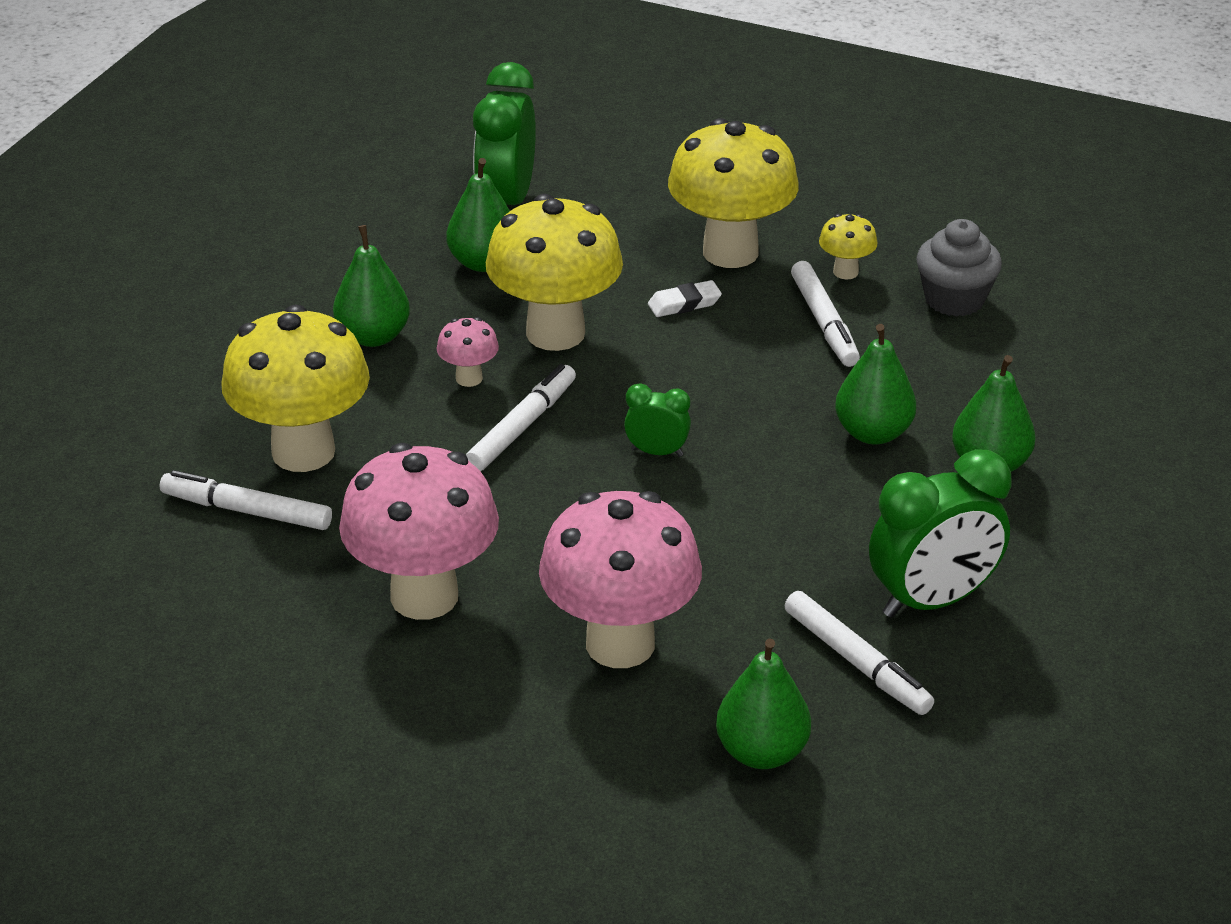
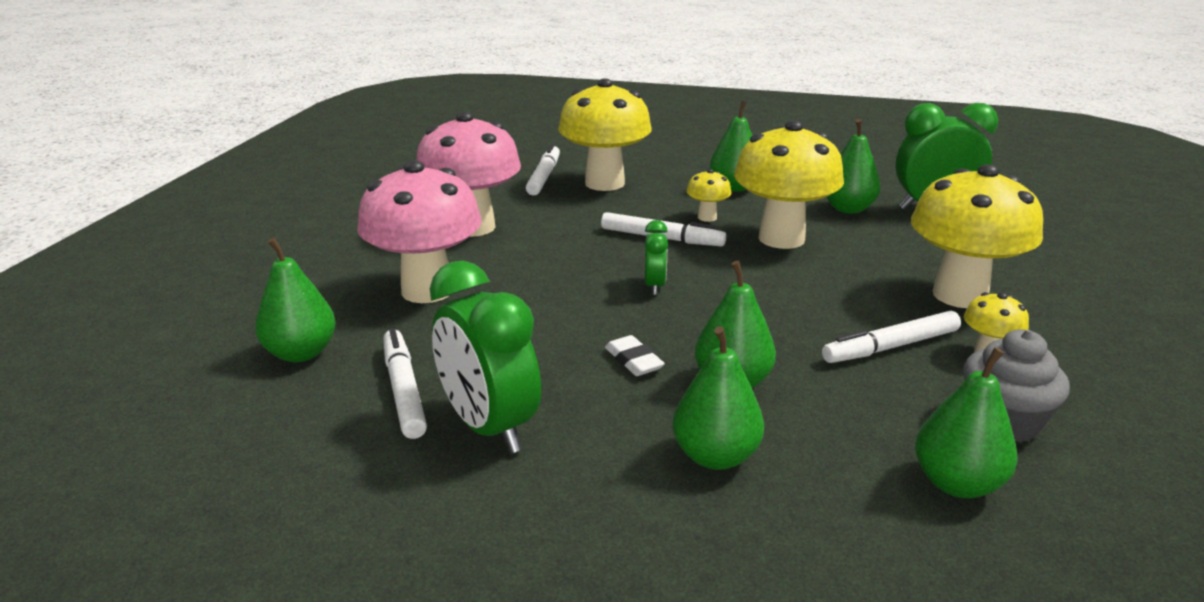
camera: 80 degrees right, 10 degrees down
pink mushroom [437,317,499,387] -> yellow mushroom [687,169,731,222]
white eraser [648,280,722,317] -> white eraser moved to [605,335,665,376]
white marker [785,591,934,715] -> white marker turned 120 degrees clockwise [383,328,427,439]
none -> green pear [915,347,1018,498]

